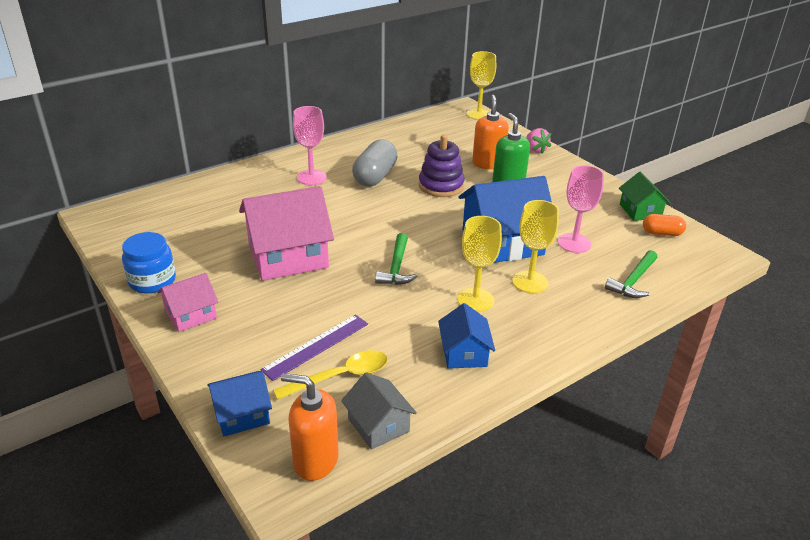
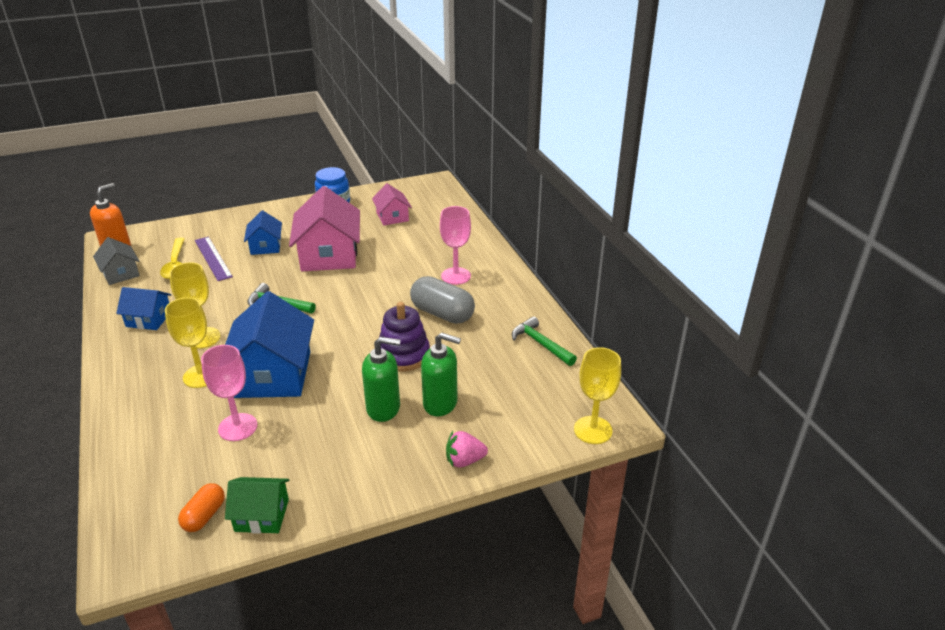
camera: 105 degrees right, 0 degrees up
pink house [157,273,218,332] -> pink house moved to [372,183,412,225]
blue house [207,371,272,437] -> blue house moved to [244,210,282,255]
grey house [341,372,417,450] -> grey house turned 75 degrees clockwise [93,237,140,285]
orange soap dispenser [472,95,509,169] -> green soap dispenser [421,333,461,417]
green hammer [605,250,657,298] -> green hammer moved to [512,316,577,366]

